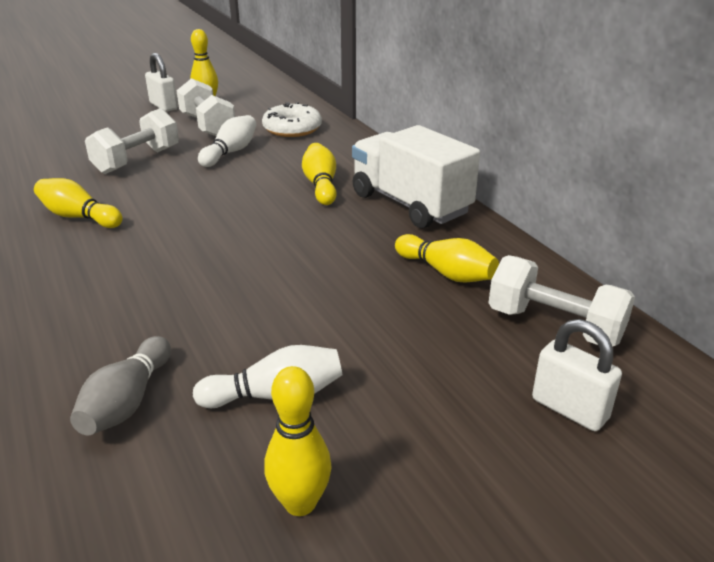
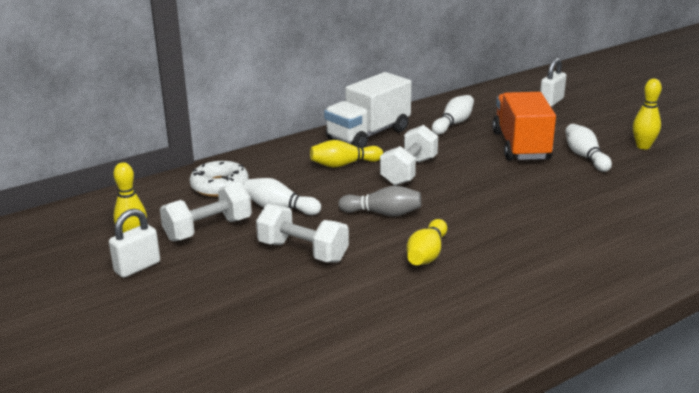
camera: 95 degrees left, 5 degrees down
grey bowling pin [70,336,171,435] -> grey bowling pin moved to [338,186,421,216]
yellow bowling pin [395,234,499,282] -> white bowling pin [432,95,474,135]
white dumbbell [489,255,635,347] -> white dumbbell moved to [380,125,438,186]
none -> orange truck [492,92,556,160]

